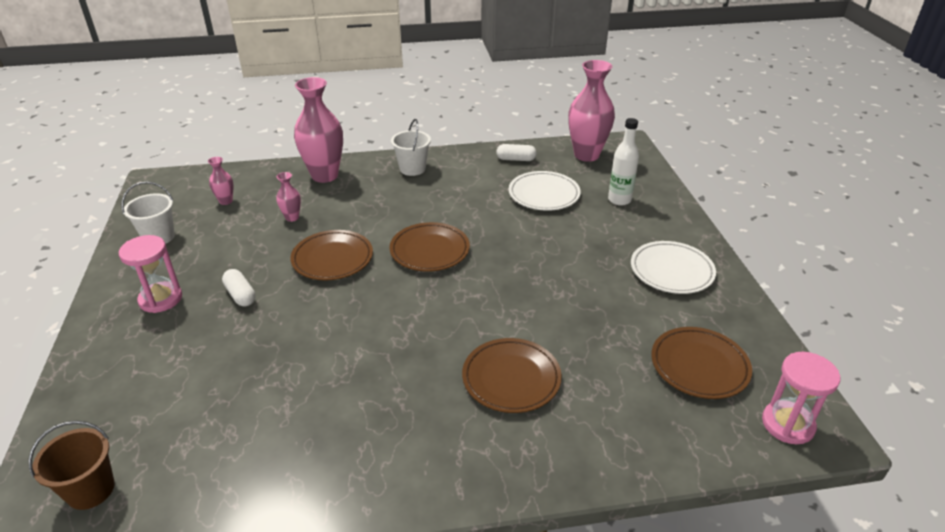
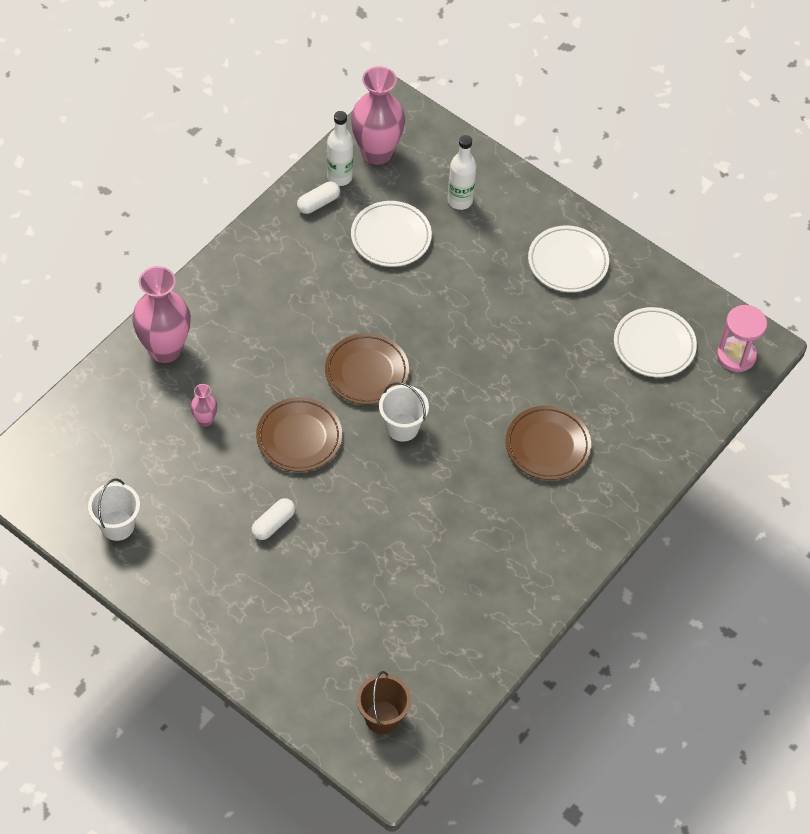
camera: 45 degrees left, 20 degrees up
pink hourglass [119,235,182,313] -> none
pink vase [208,157,234,205] -> none
white capsule [222,269,256,306] -> white capsule turned 60 degrees counterclockwise [252,498,295,540]
white bucket [391,119,431,176] -> white bucket moved to [379,382,429,442]
brown plate [651,327,752,399] -> white plate [614,307,697,377]
none -> white bottle [327,111,353,186]

